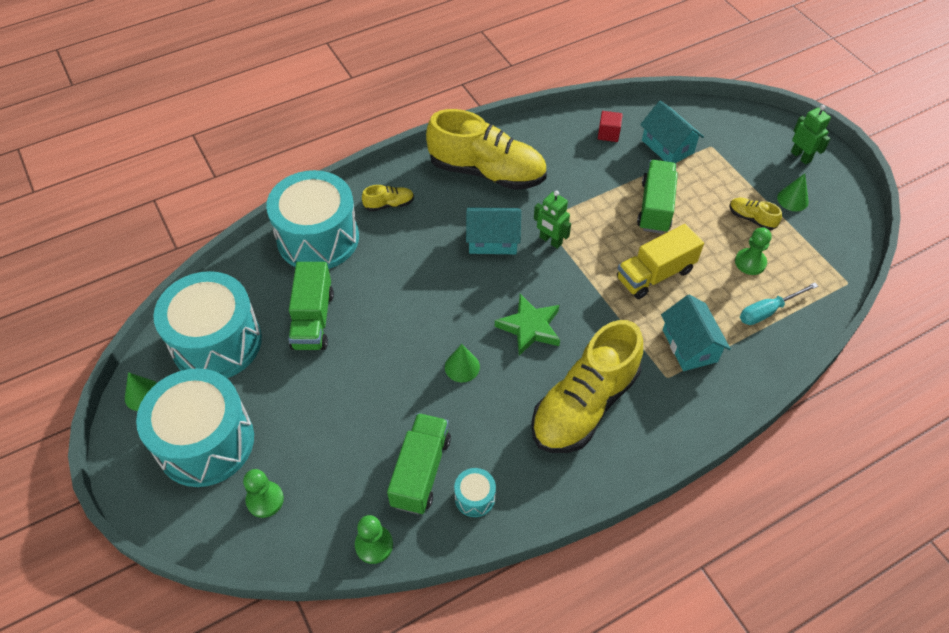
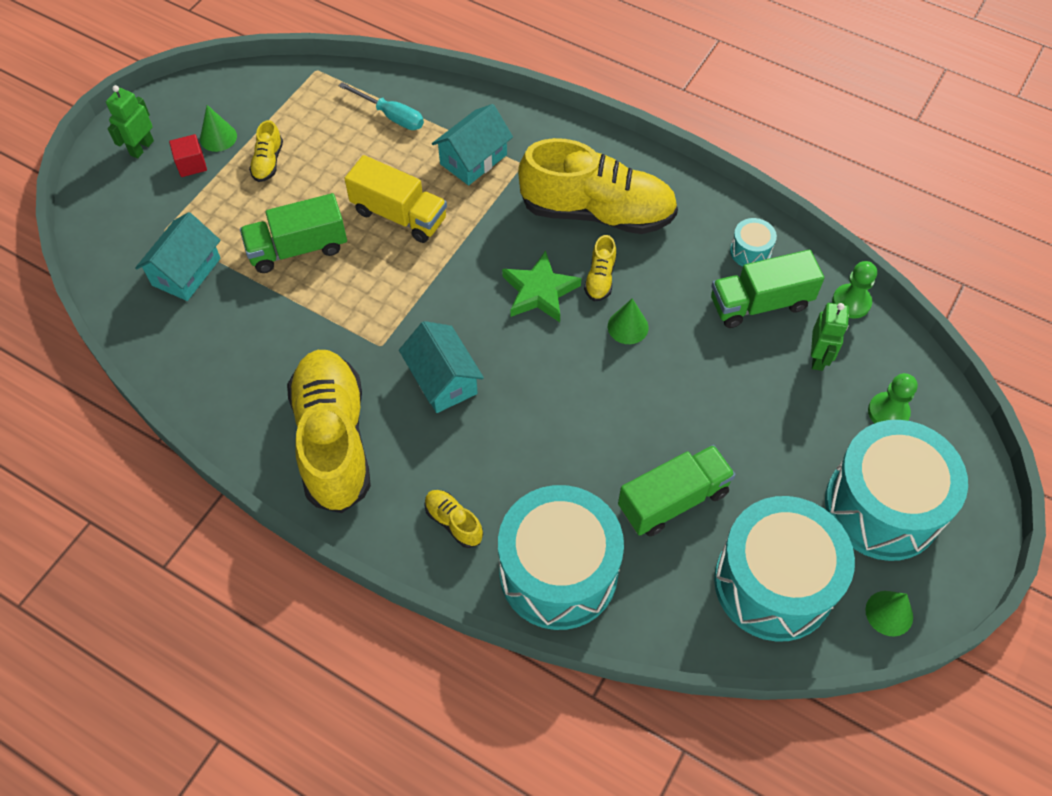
camera: 120 degrees left, 5 degrees up
green robot [534,191,571,249] -> green robot moved to [811,303,849,371]
red cube [598,111,623,142] -> red cube moved to [169,134,207,177]
green pawn [735,227,772,275] -> none
none -> yellow shoe [584,235,616,302]

